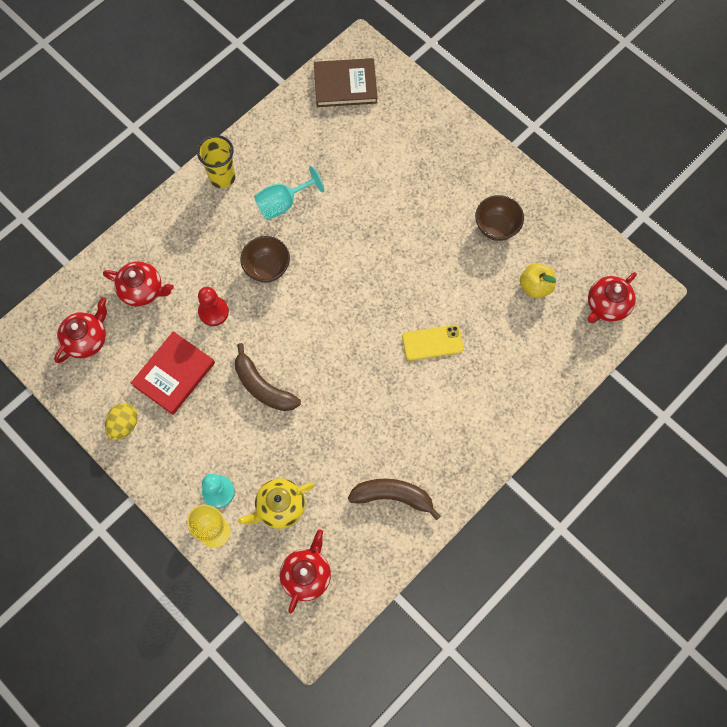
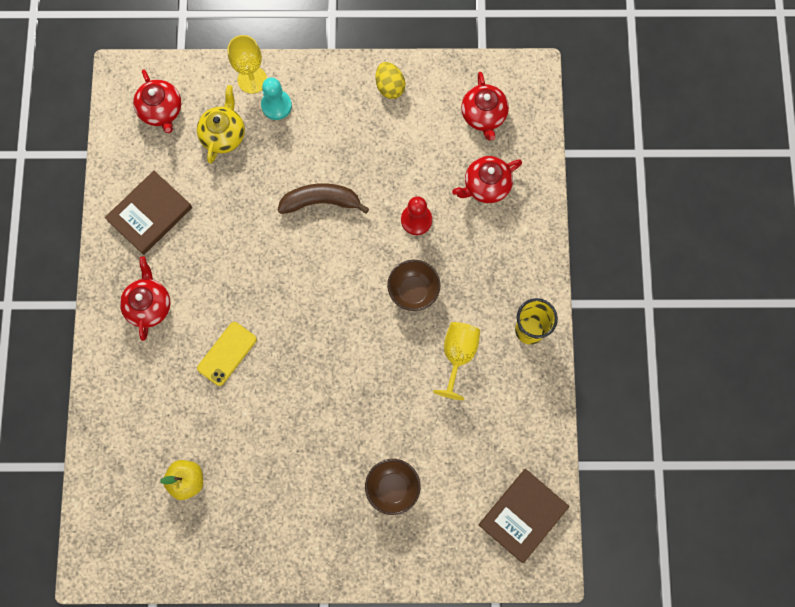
camera: 135 degrees right, 5 degrees up
red book [131,331,215,415] -> none
turquoise goblet [254,166,324,220] -> yellow goblet [433,322,480,400]
brown banana [348,479,441,520] -> brown book [105,171,192,255]
brown bowl [475,195,524,241] -> brown bowl moved to [365,459,420,515]
red teapot [588,272,637,323] -> red teapot moved to [120,256,171,341]

